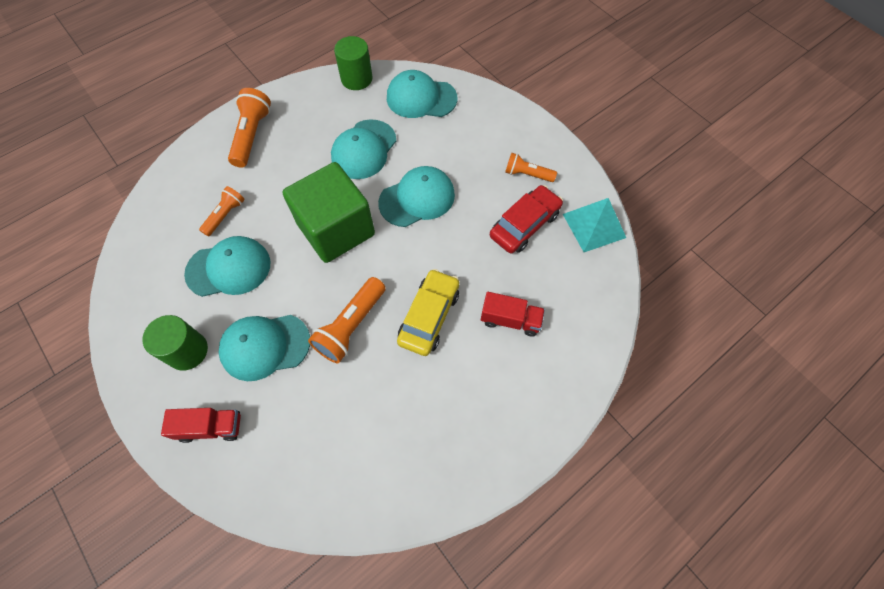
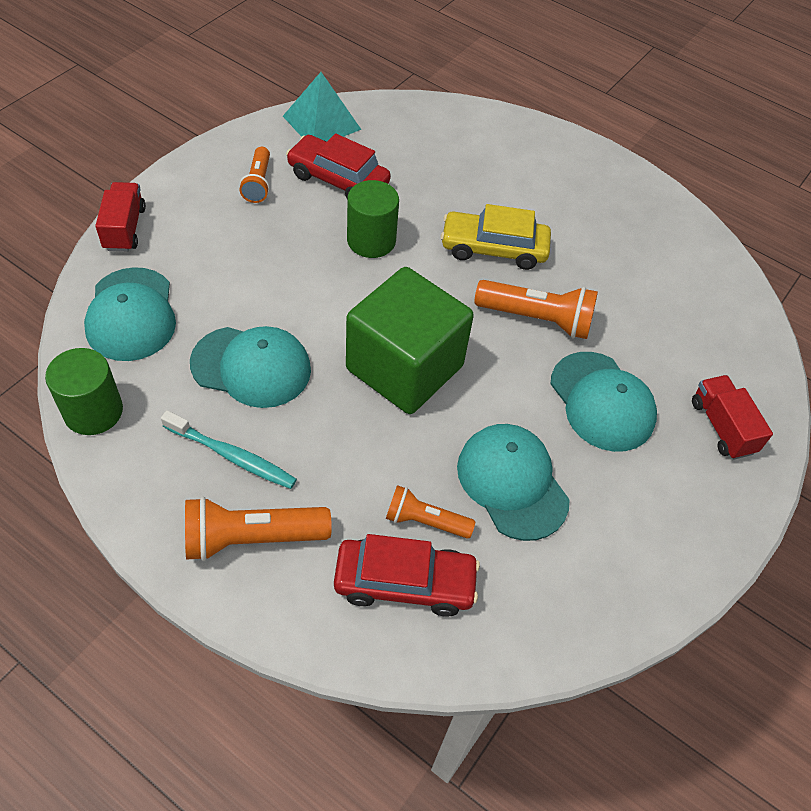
camera: 110 degrees left, 10 degrees down
green cylinder [142,315,208,371] -> green cylinder moved to [347,180,399,258]
turquoise cap [378,166,455,227] -> none
red truck [481,292,545,336] -> red truck moved to [95,182,146,252]
none -> turquoise toothbrush [161,411,297,489]
none -> red car [334,534,480,617]

